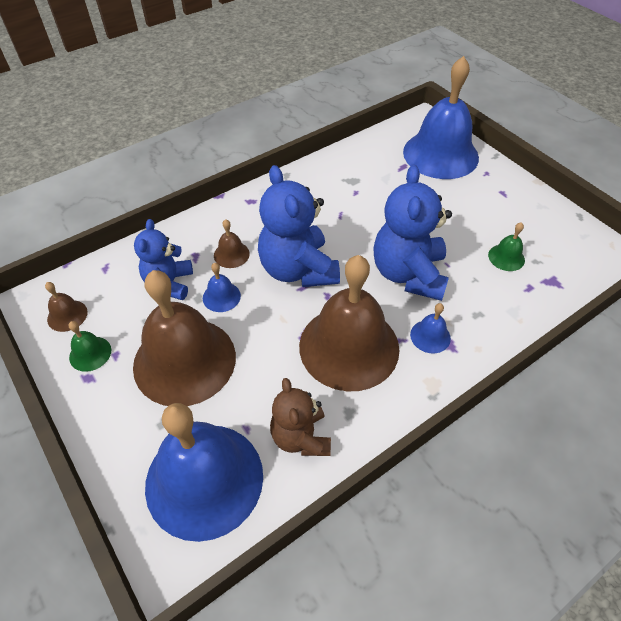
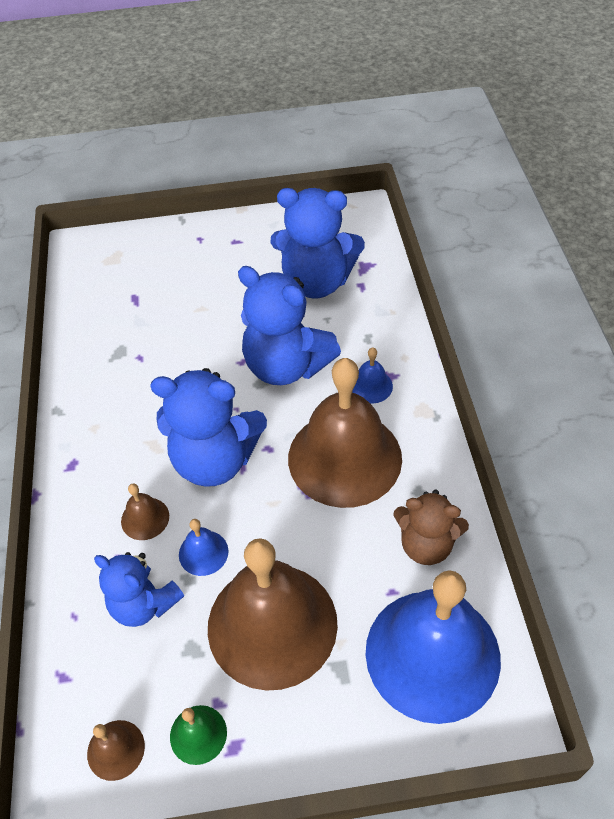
camera: 60 degrees left, 0 degrees up
blue bell [403,56,479,179] -> none
green bell [488,222,525,271] -> blue teddy bear [270,188,365,299]

